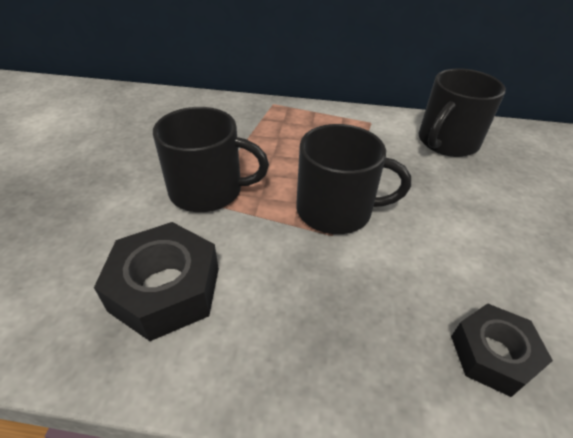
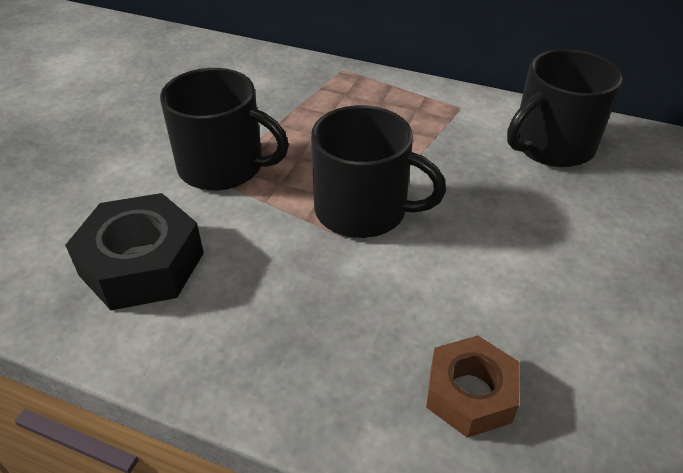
camera: 15 degrees right, 0 degrees up
black nut [451,303,553,397] -> brown nut [426,335,520,438]

